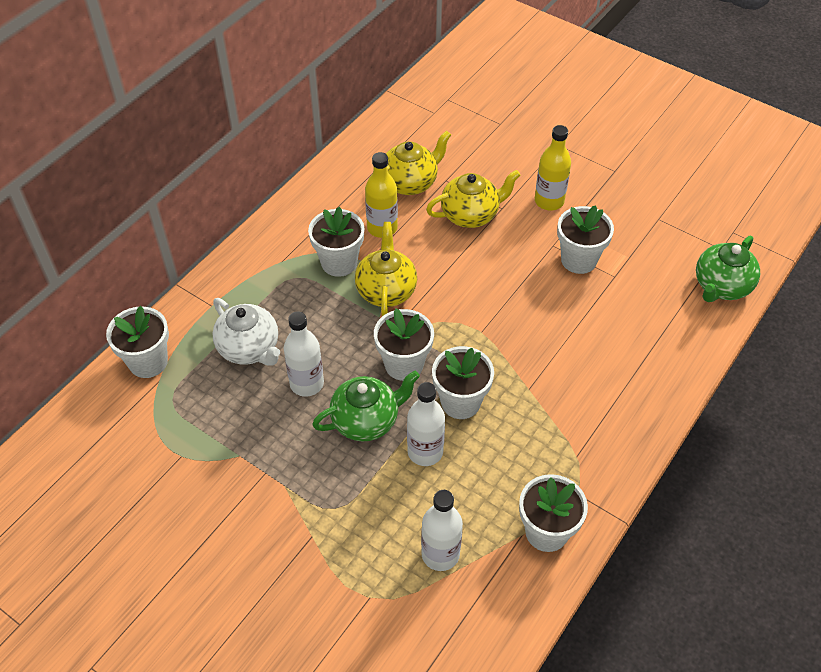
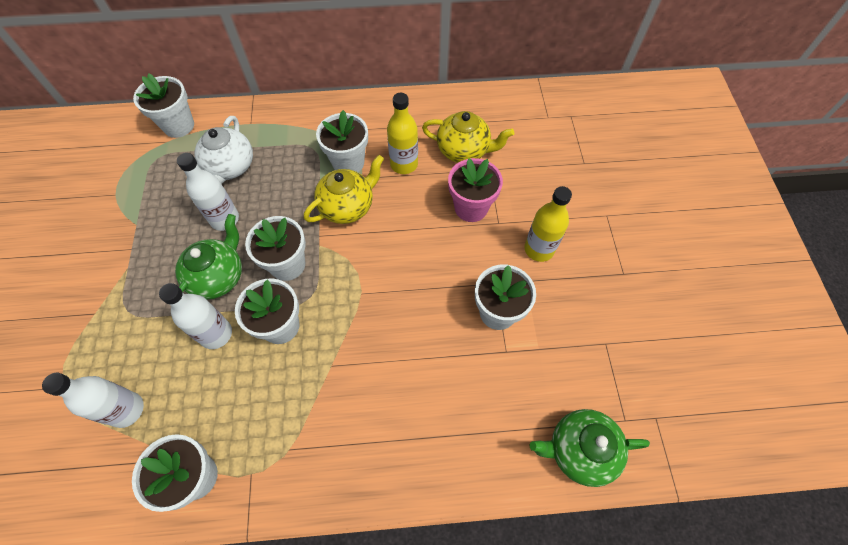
camera: 50 degrees right, 10 degrees up
green teapot [312,371,420,441] -> green teapot turned 90 degrees counterclockwise [175,214,242,300]
yellow teapot [426,170,520,228] -> pink flower pot [448,158,503,222]

